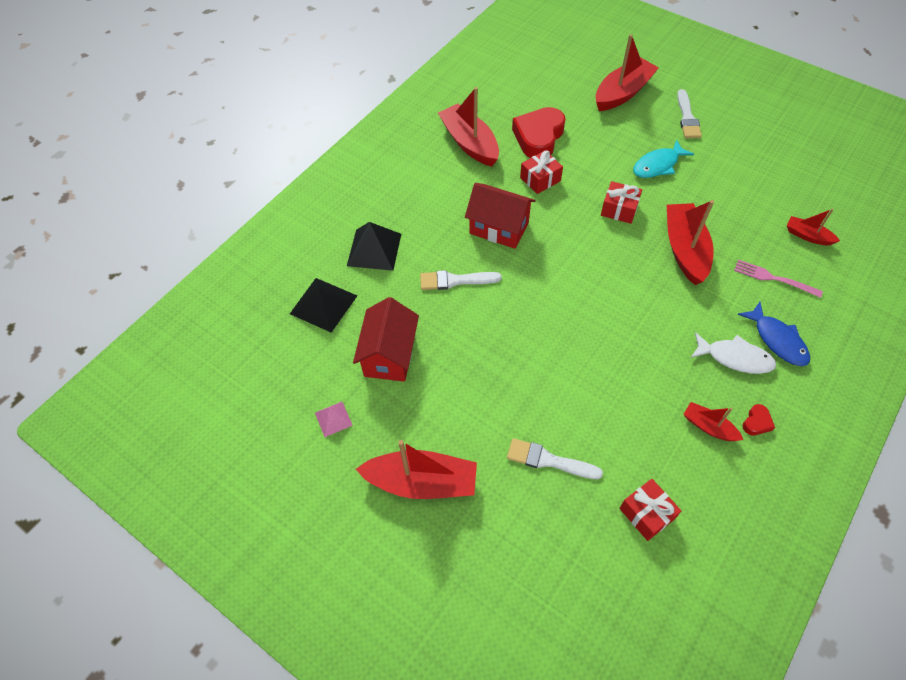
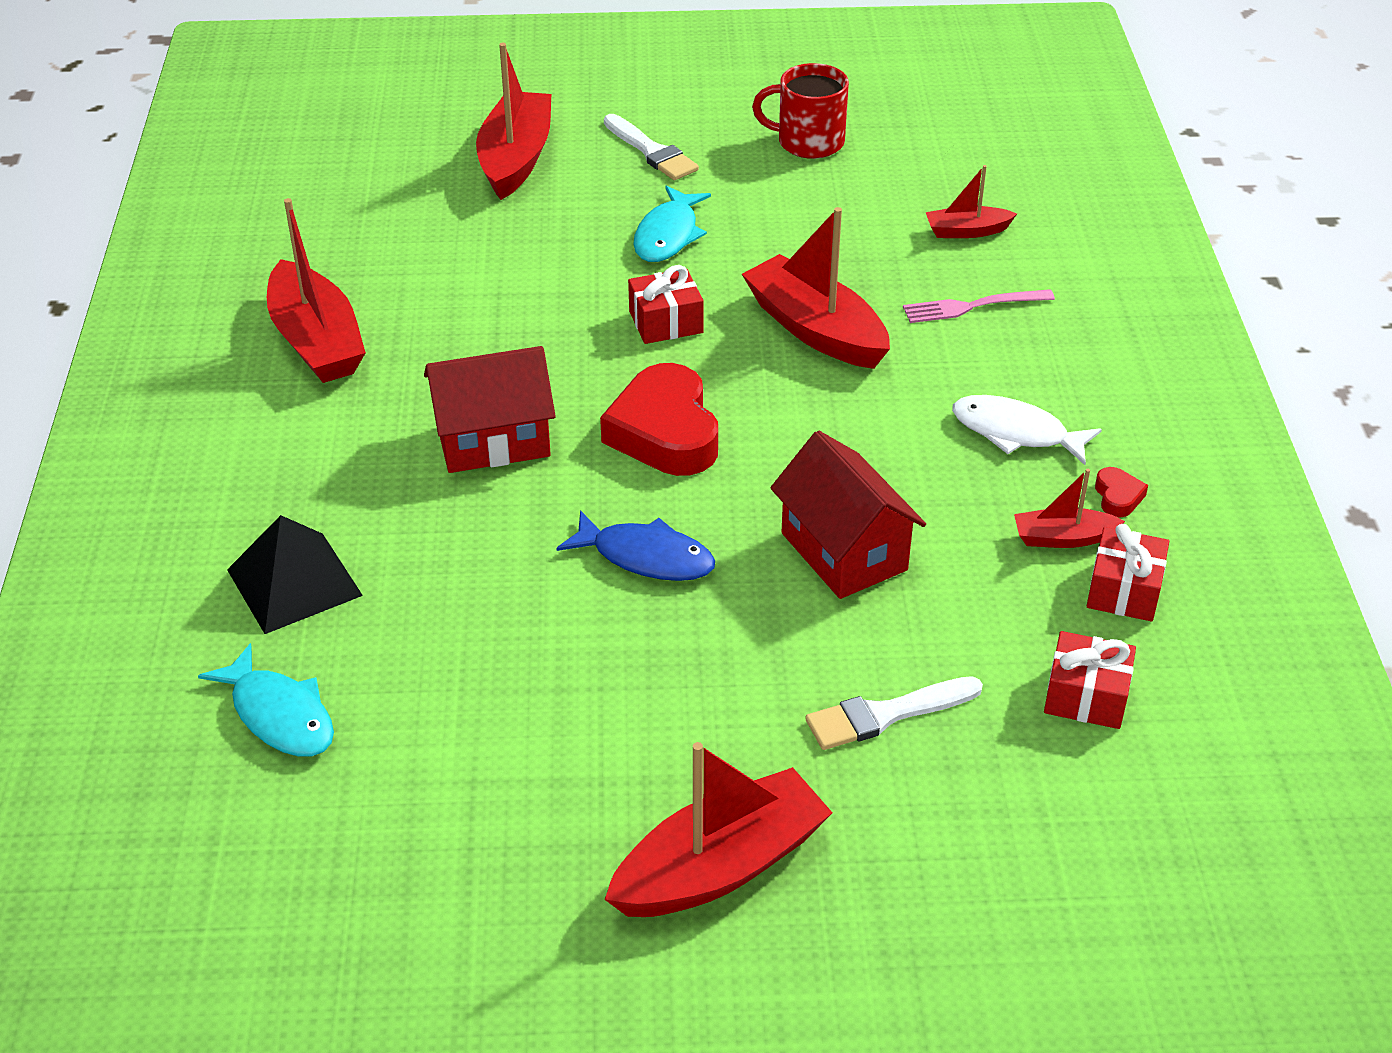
camera: 40 degrees left, 15 degrees down
black pyramid [290,278,357,333] -> turquoise fish [198,643,334,757]
pink pyramid [315,402,353,437] -> none
red house [353,297,419,382] -> red house moved to [770,431,926,599]
white brush [420,270,502,290] -> none
red boat [438,87,499,167] -> red boat turned 135 degrees counterclockwise [267,198,366,383]
red heart [512,107,566,158] -> red heart moved to [600,363,718,476]
red gift [520,150,563,194] -> red gift moved to [1087,524,1169,621]
white fish [691,332,776,374] -> white fish turned 135 degrees counterclockwise [952,395,1102,465]
blue fish [737,302,810,366] -> blue fish moved to [556,510,715,581]
none -> red mug [752,63,849,159]

